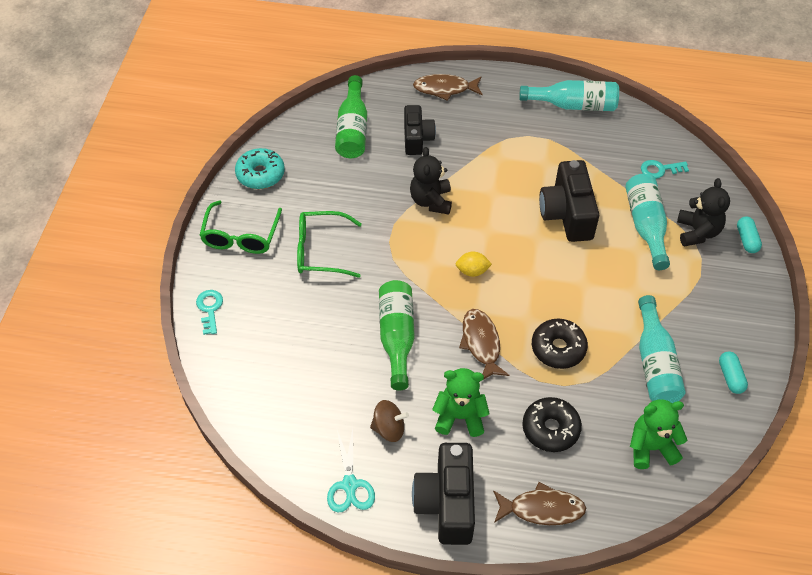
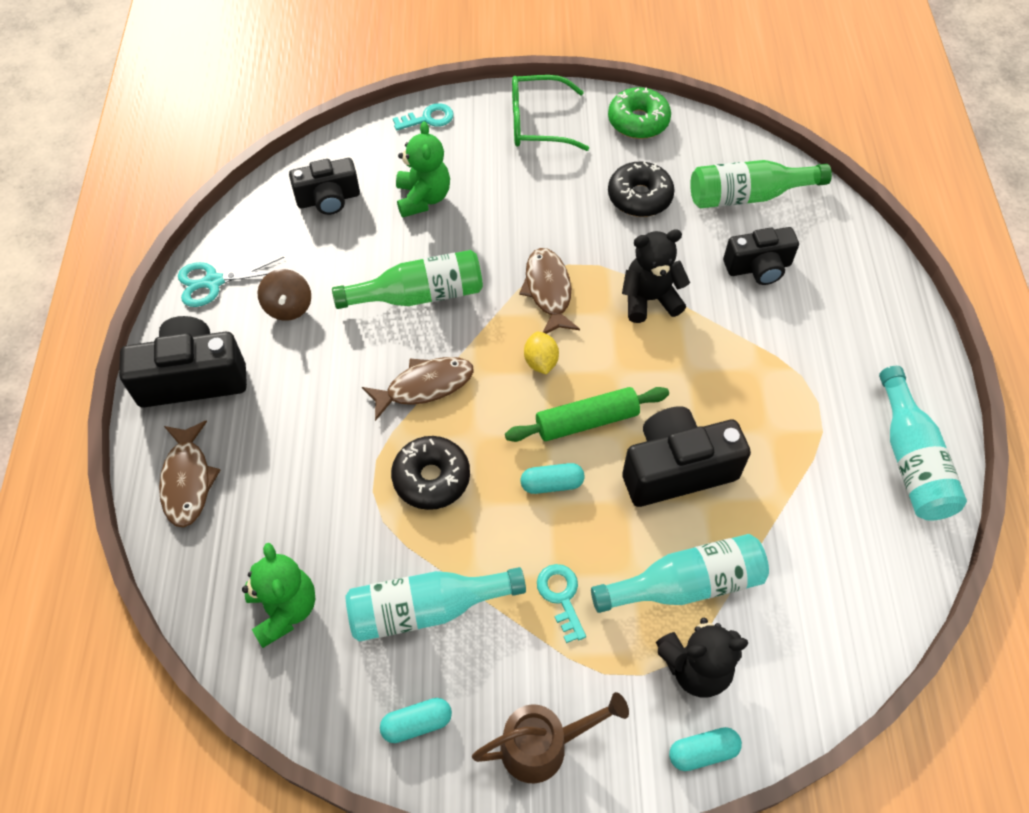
camera: 80 degrees right, 5 degrees up
turquoise donut [235,148,285,189] -> green donut [608,87,671,139]
green glasses [297,211,362,278] -> none
brown fish [413,74,483,101] -> brown fish moved to [519,248,580,334]
green teddy bear [432,368,490,437] -> green teddy bear moved to [396,121,450,217]
black donut [522,397,582,452] -> black donut moved to [608,162,675,217]
turquoise key [641,160,689,179] -> turquoise key moved to [537,564,586,643]
none -> black camera [289,158,360,215]
none -> brown watering can [472,692,629,783]
none -> green rolling pin [505,387,669,442]
none -> turquoise capsule [521,463,585,494]

